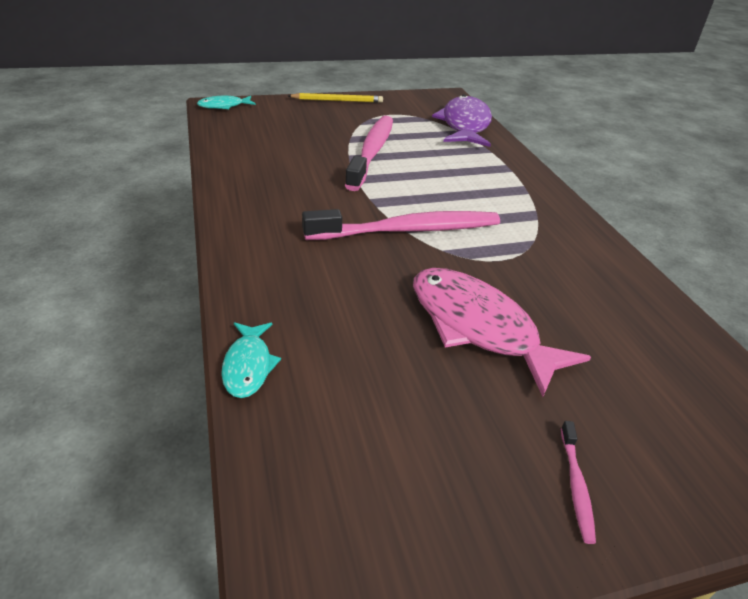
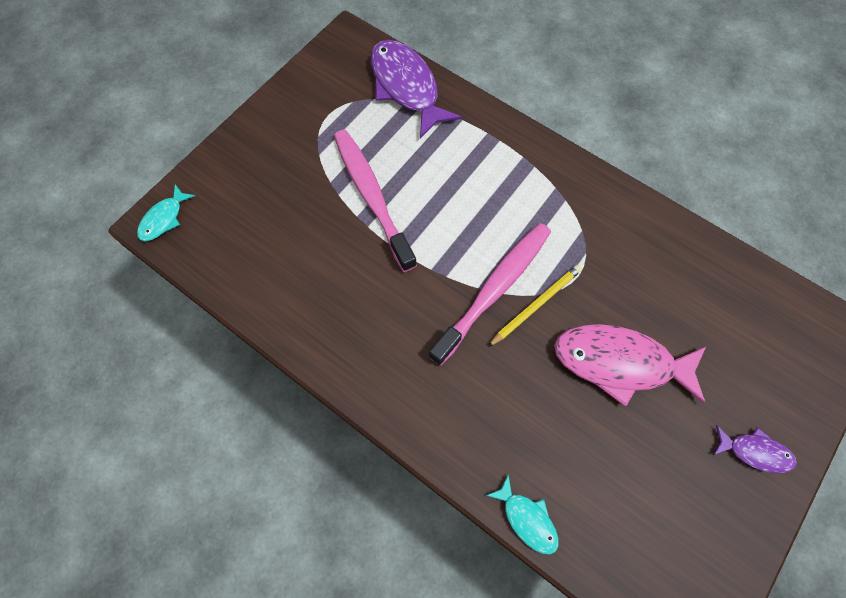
camera: 35 degrees left, 30 degrees up
yellow pencil [288,93,383,103] -> yellow pencil moved to [488,265,582,347]
pink toothbrush [561,421,596,544] -> purple fish [713,425,797,473]

